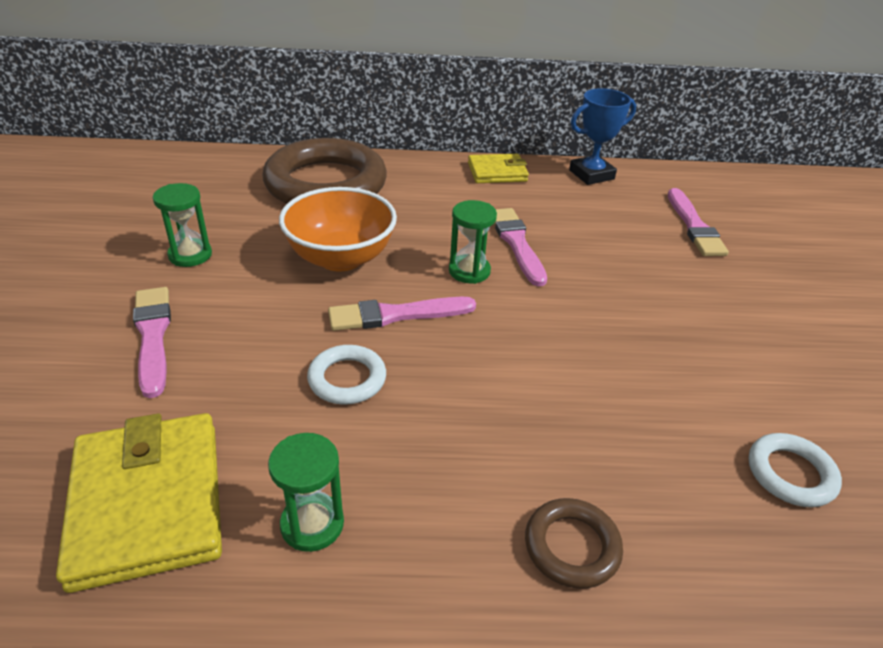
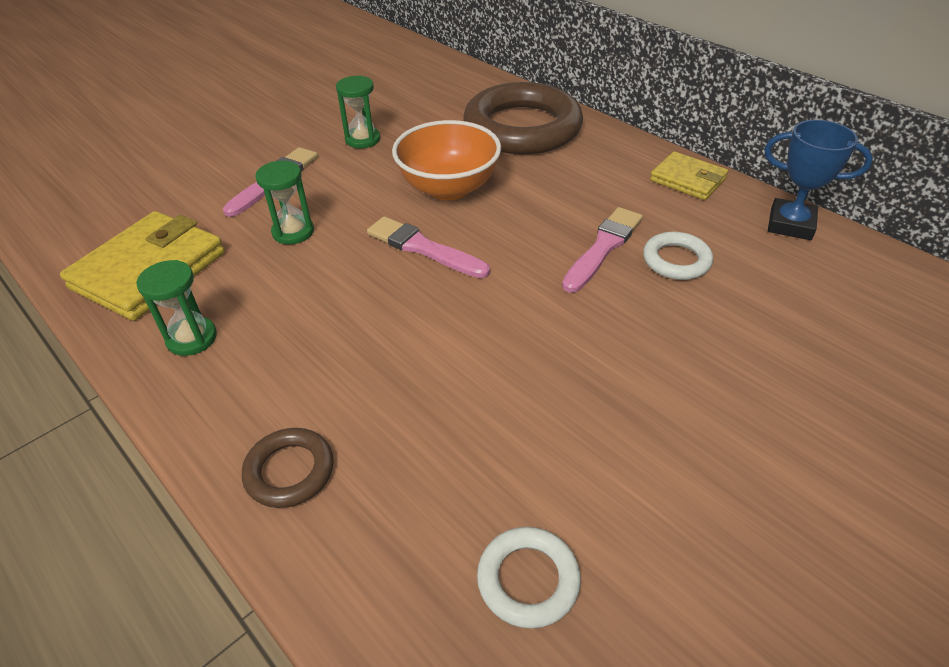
camera: 50 degrees right, 5 degrees up
white ring [307,345,386,405] -> white ring moved to [643,232,713,280]
green hourglass [449,200,497,284] -> green hourglass moved to [255,161,314,244]
pink brush [668,188,729,256] -> none

